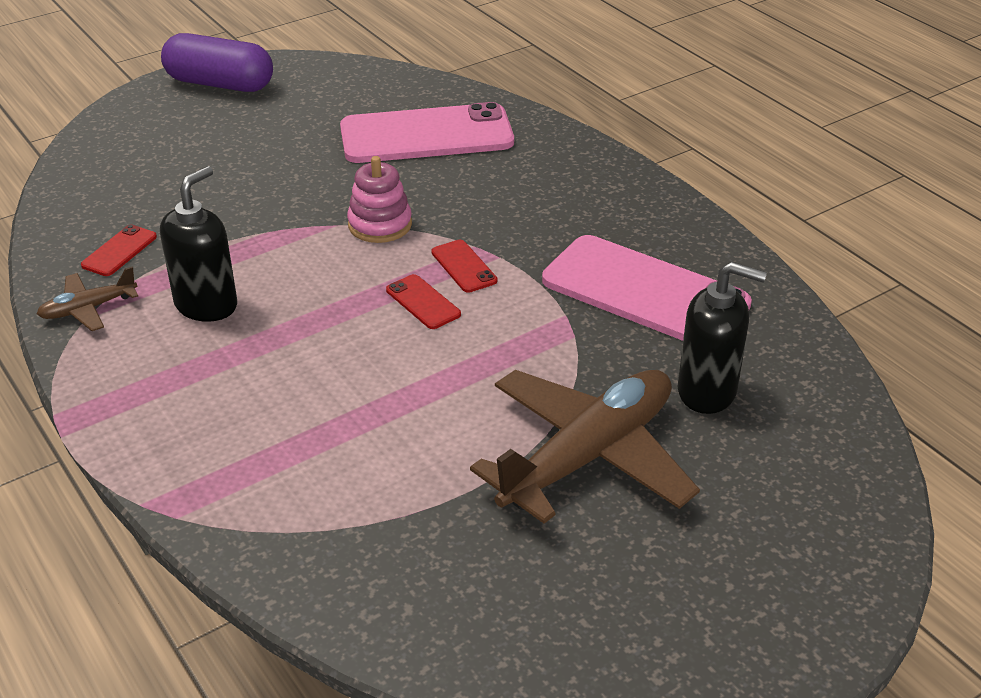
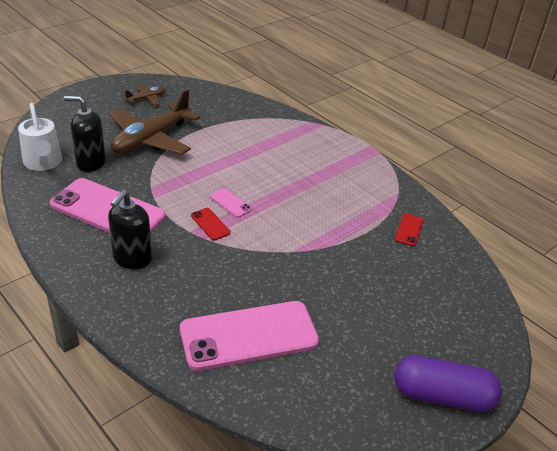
camera: 170 degrees right, 0 degrees up
brown plane [37,267,138,331] -> brown plane moved to [124,85,166,105]
black soap dispenser [160,166,237,322] -> black soap dispenser moved to [108,190,152,269]
pink stacking toy [347,156,412,243] -> none
red phone [386,274,461,329] -> pink phone [210,188,252,218]
none -> white watering can [18,103,62,171]

